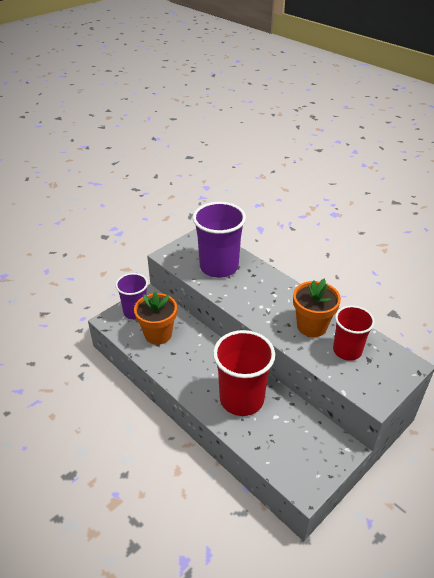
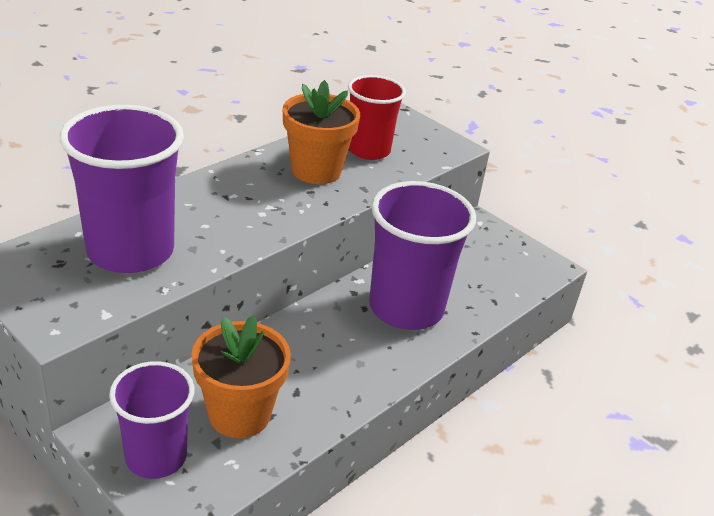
camera: 95 degrees left, 5 degrees down
red cup [213,330,275,416] -> purple cup [369,181,476,330]

